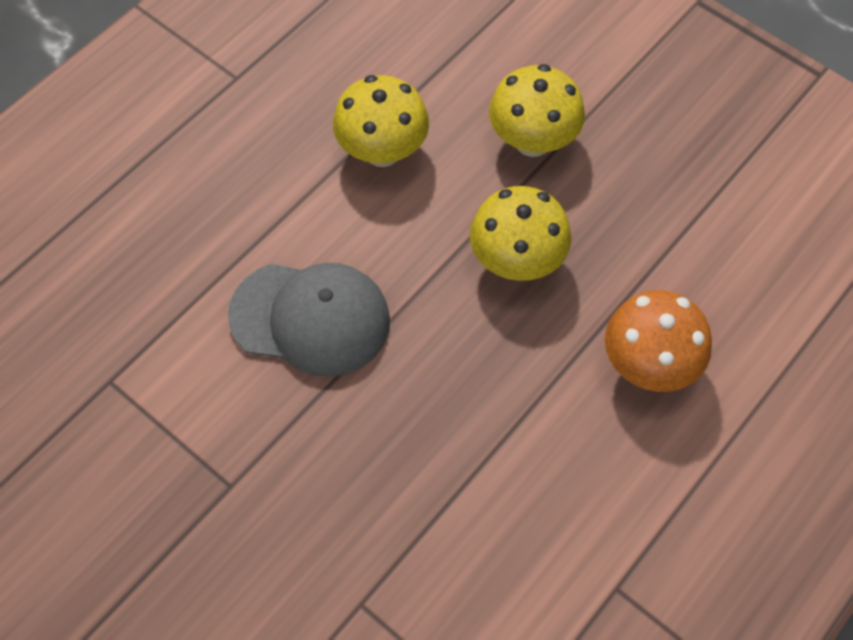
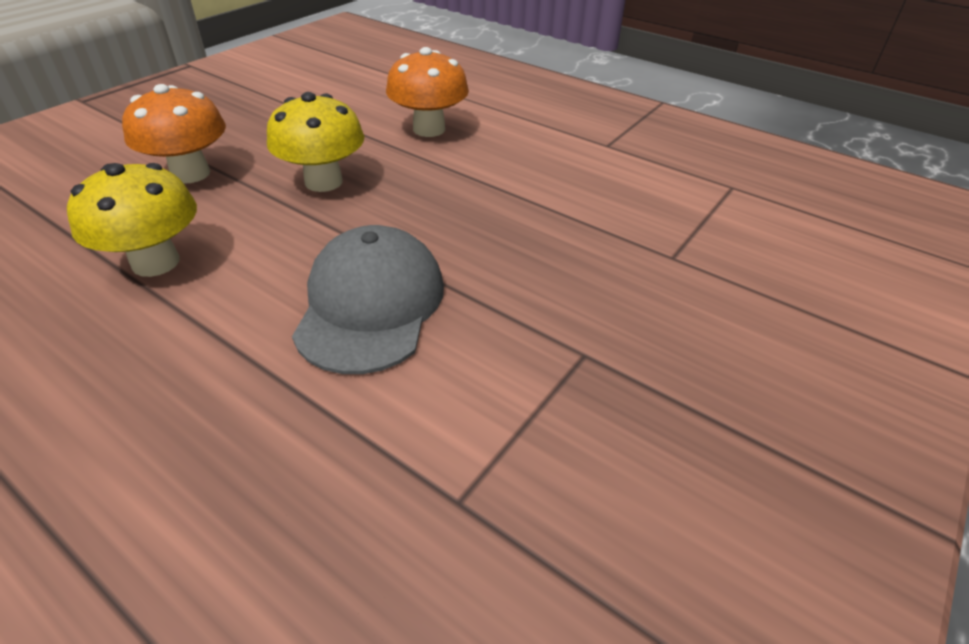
camera: 95 degrees left, 20 degrees down
yellow mushroom [489,64,585,157] -> orange mushroom [122,84,226,184]

